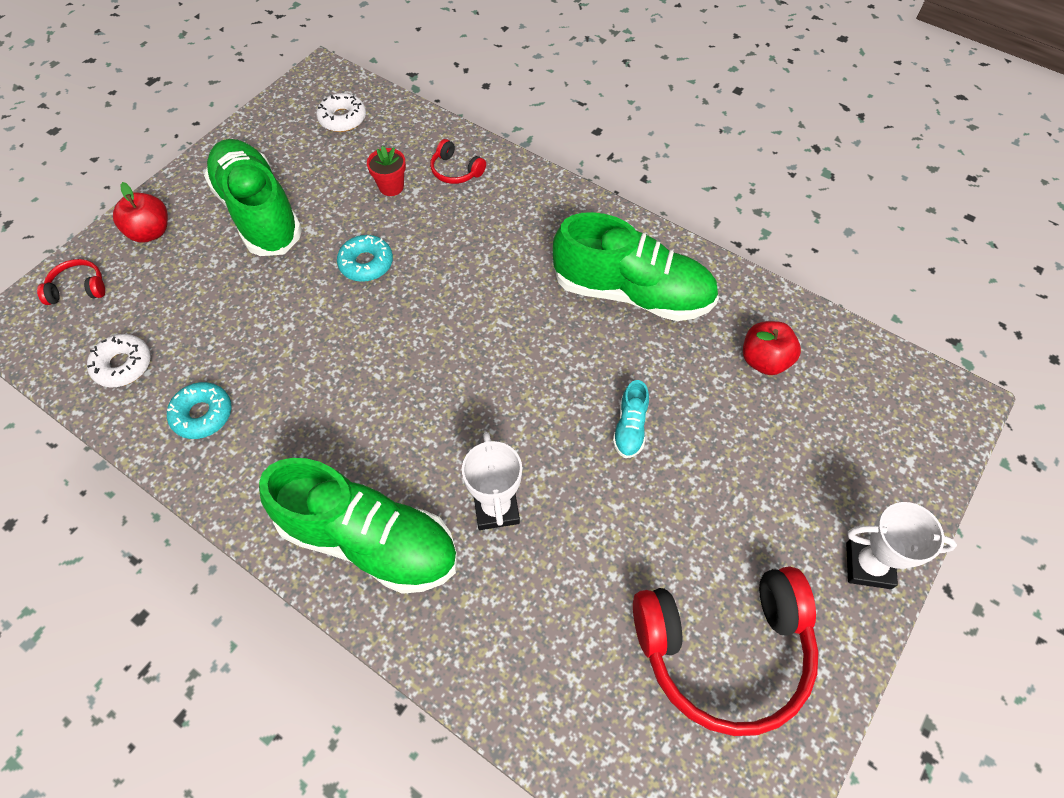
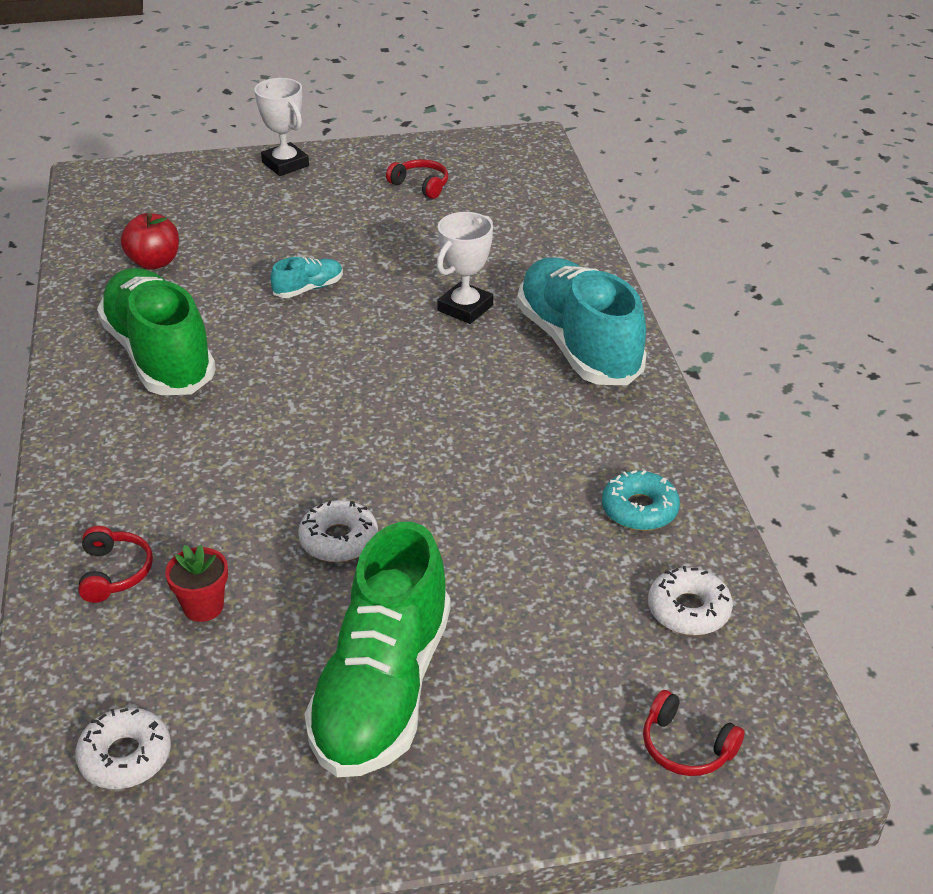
camera: 135 degrees left, 20 degrees down
red apple [113,182,168,242] -> none
green shoe [259,458,458,594] -> turquoise shoe [517,257,647,385]
turquoise donut [337,235,393,282] -> white donut [298,500,378,562]
red headphones [633,566,818,736] -> red headphones [386,159,448,199], size x0.43

